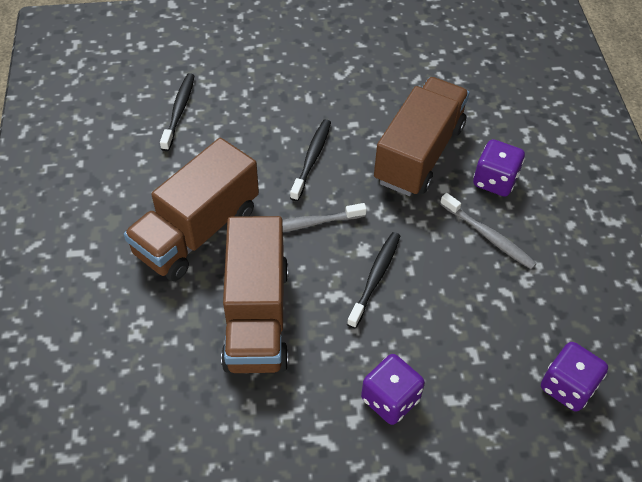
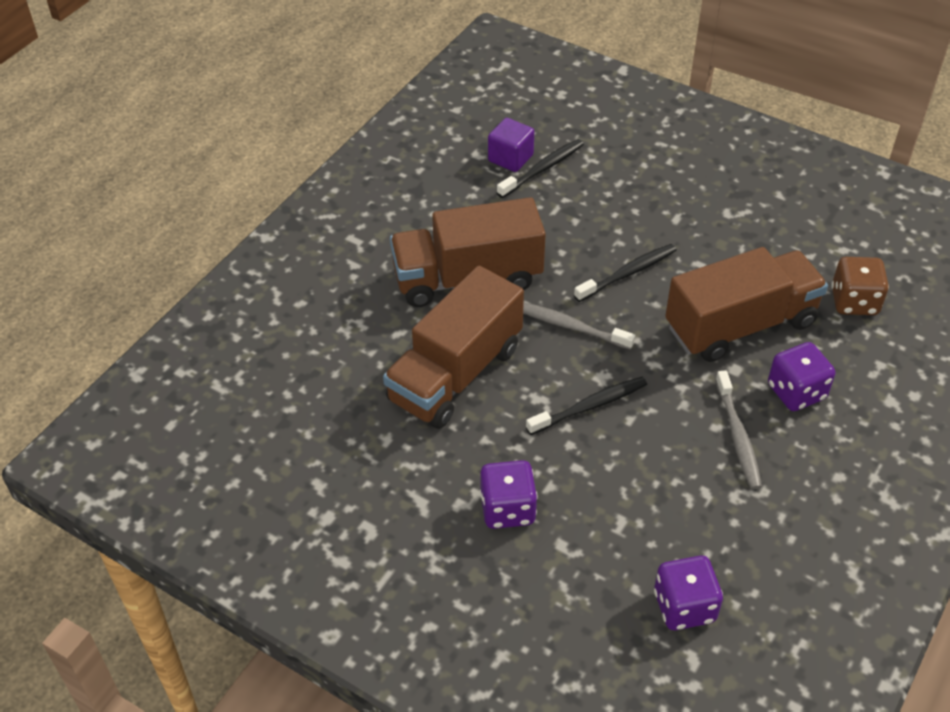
camera: 40 degrees right, 5 degrees down
none -> purple cube [488,118,534,172]
none -> brown dice [831,257,889,315]

